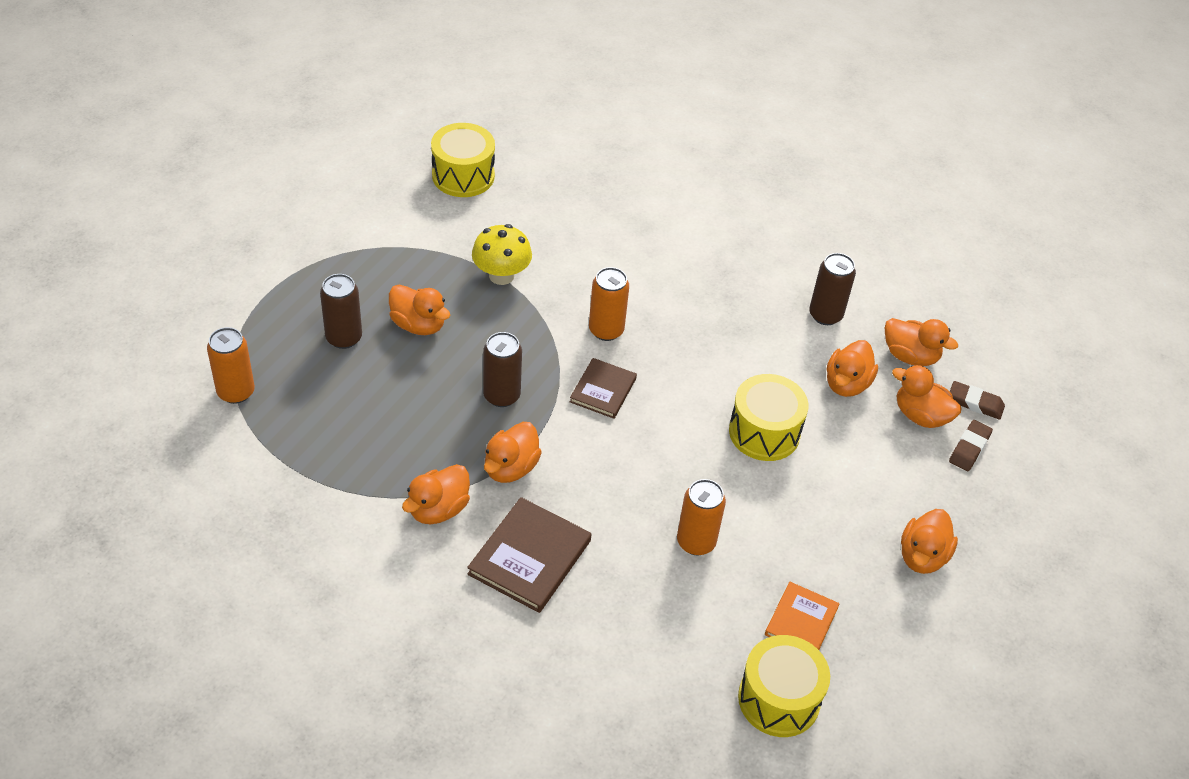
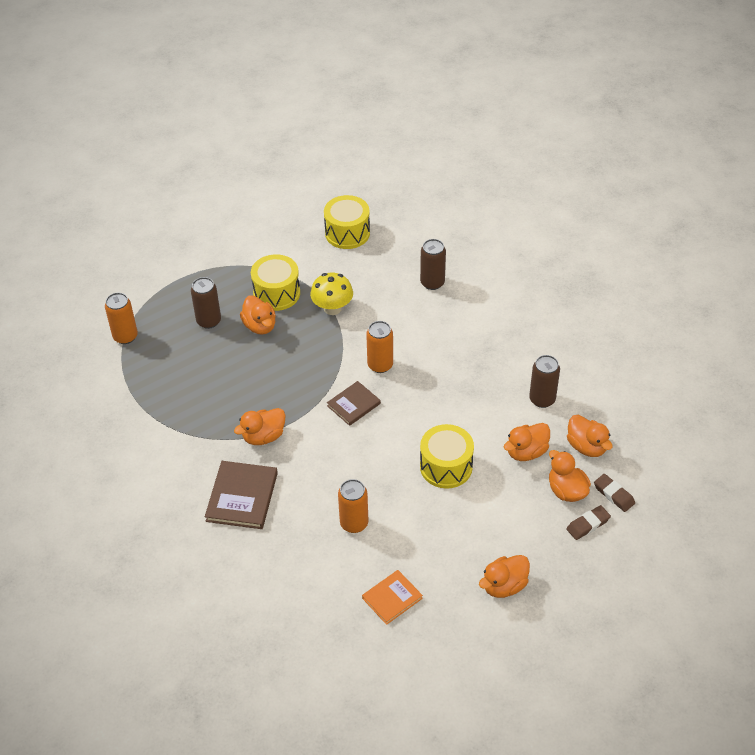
camera: 30 degrees right, 0 degrees up
orange duck [402,464,470,524] -> none
brown book [467,497,591,613] -> brown book turned 45 degrees counterclockwise [205,461,278,529]
brown can [483,332,522,407] -> brown can moved to [420,239,446,290]
yellow drum [738,635,830,737] -> yellow drum moved to [251,254,300,311]

